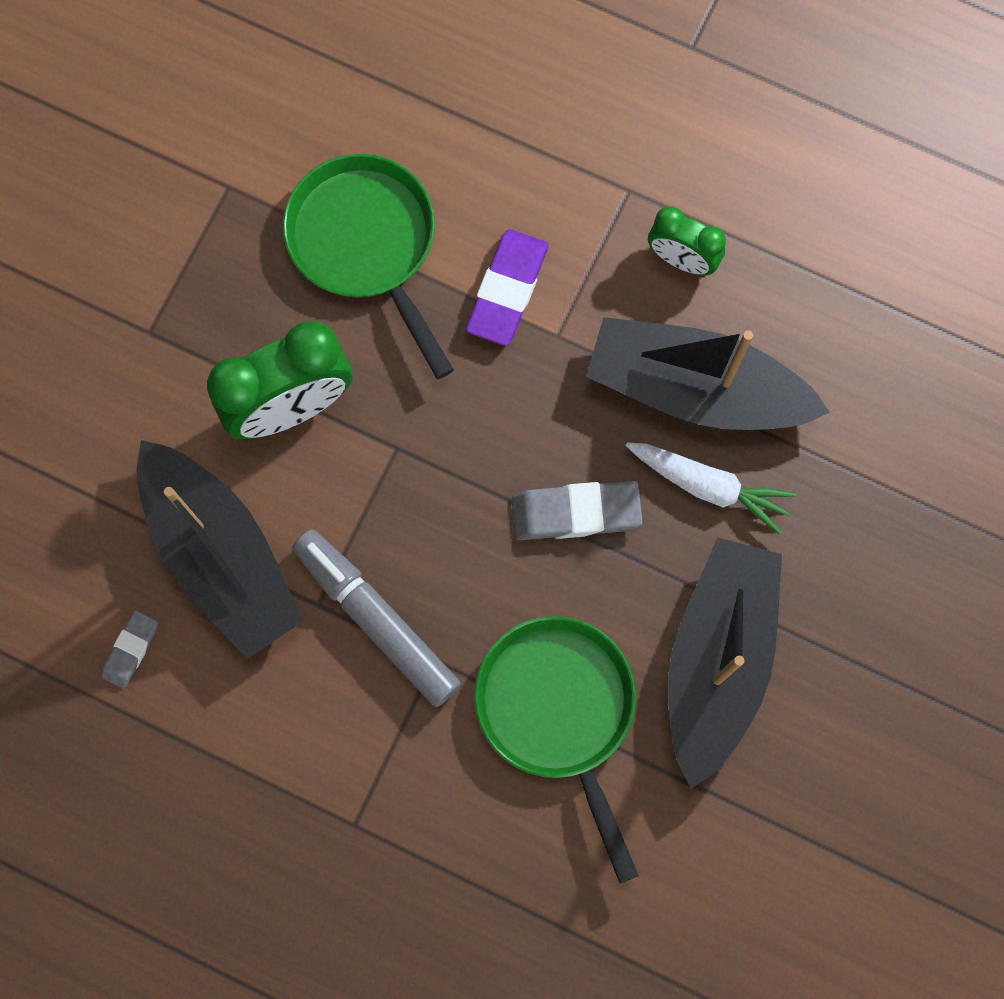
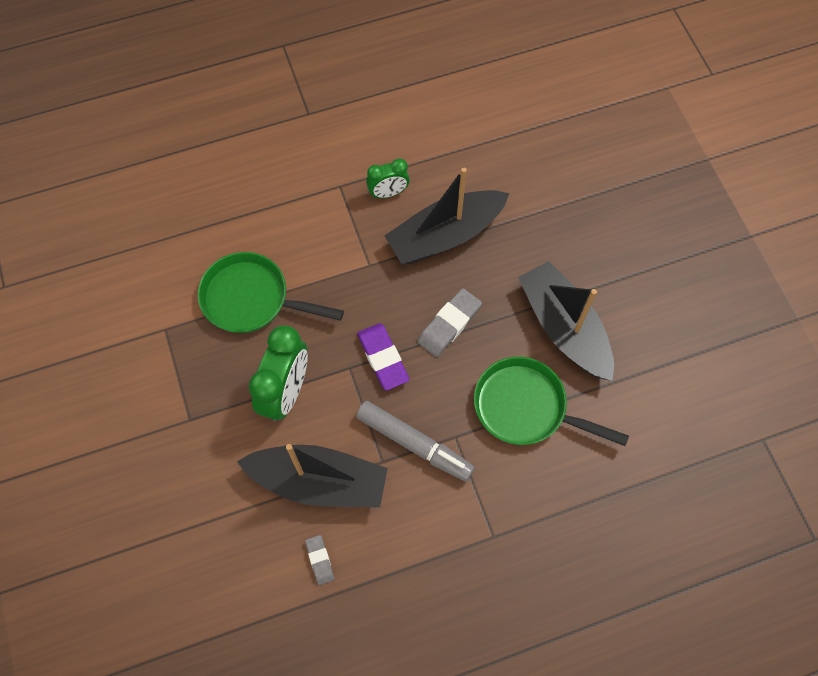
camera: 45 degrees left, 10 degrees down
grey marker [292,529,461,707] -> grey marker turned 150 degrees counterclockwise [356,401,475,482]
purple eraser [466,229,549,346] -> purple eraser moved to [357,323,410,391]
white carrot [626,442,796,534] -> none

